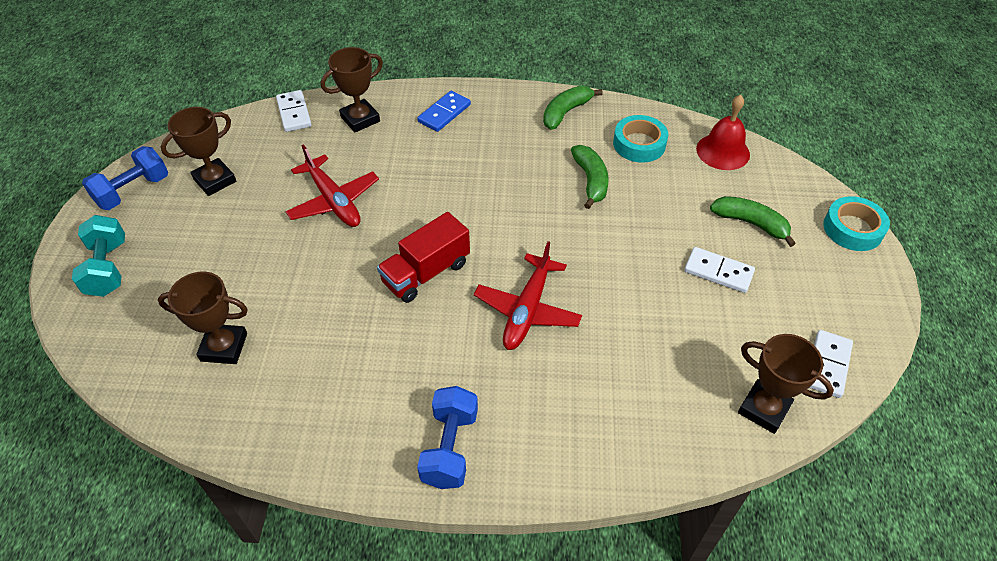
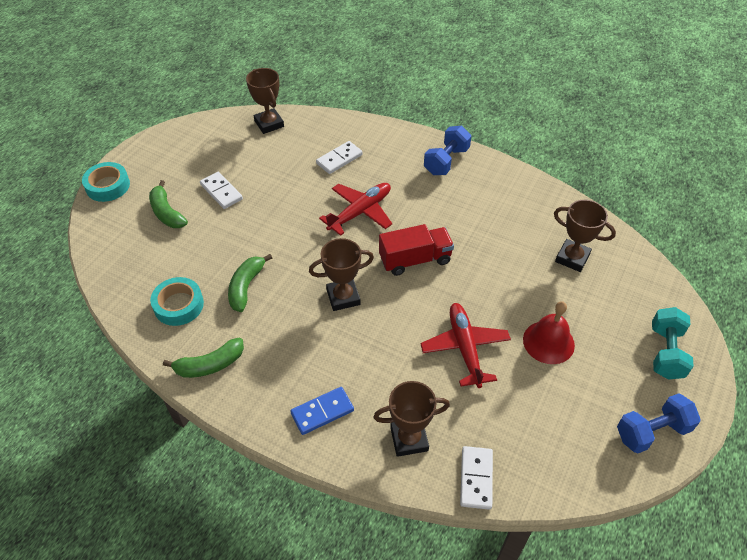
camera: 155 degrees left, 0 degrees up
brown trophy [161,107,236,196] -> brown trophy moved to [309,238,374,311]
red bell [696,95,750,170] -> red bell moved to [523,301,575,364]
white domino [809,330,853,398] -> white domino moved to [316,141,363,174]

